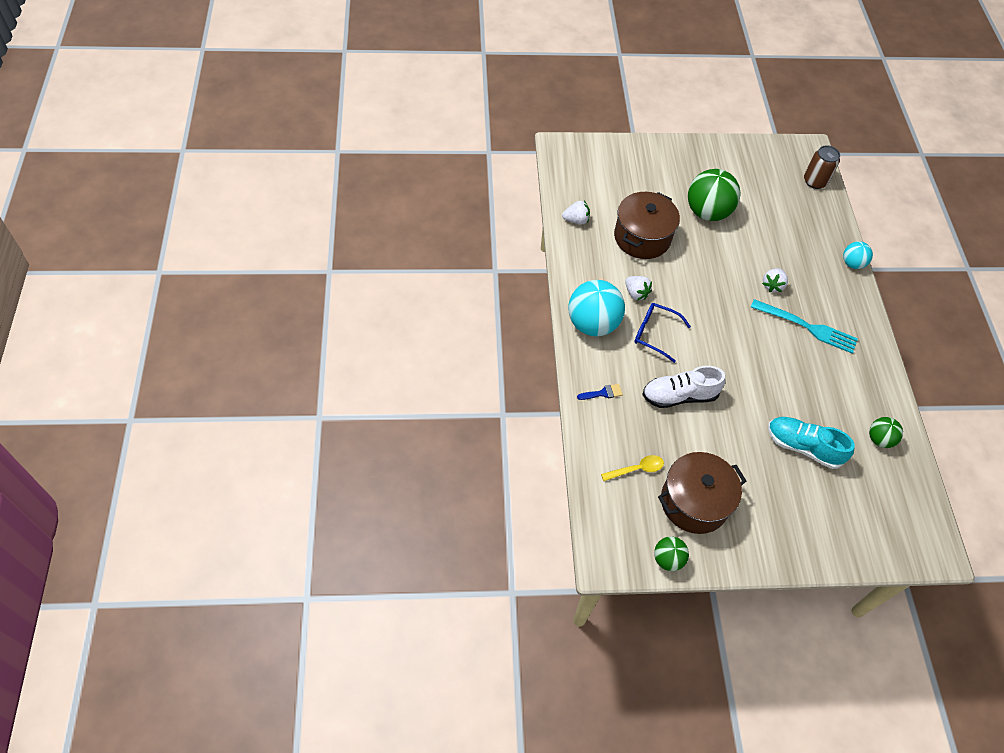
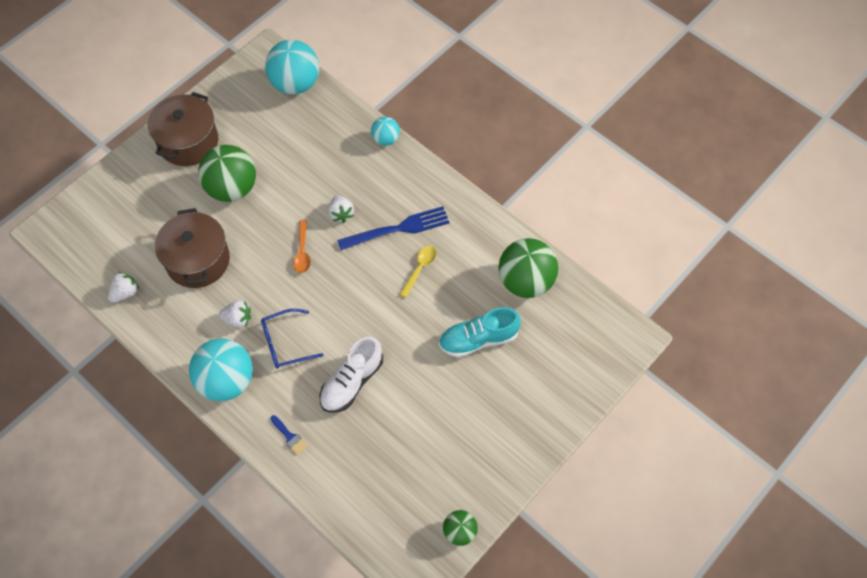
camera: 40 degrees left, 5 degrees up
blue brush [577,384,623,400] -> blue brush turned 105 degrees clockwise [270,415,308,455]
yellow spoon [601,455,664,481] -> yellow spoon moved to [399,246,436,298]
brown pot [658,452,746,534] -> brown pot moved to [148,92,218,166]
turquoise fork [751,299,858,354] -> blue fork [337,206,450,250]
brown can [804,145,840,189] -> turquoise ball [265,39,319,94]
green ball [869,417,903,448] -> green ball [498,238,558,298], size x1.90
none -> orange spoon [293,220,311,273]

